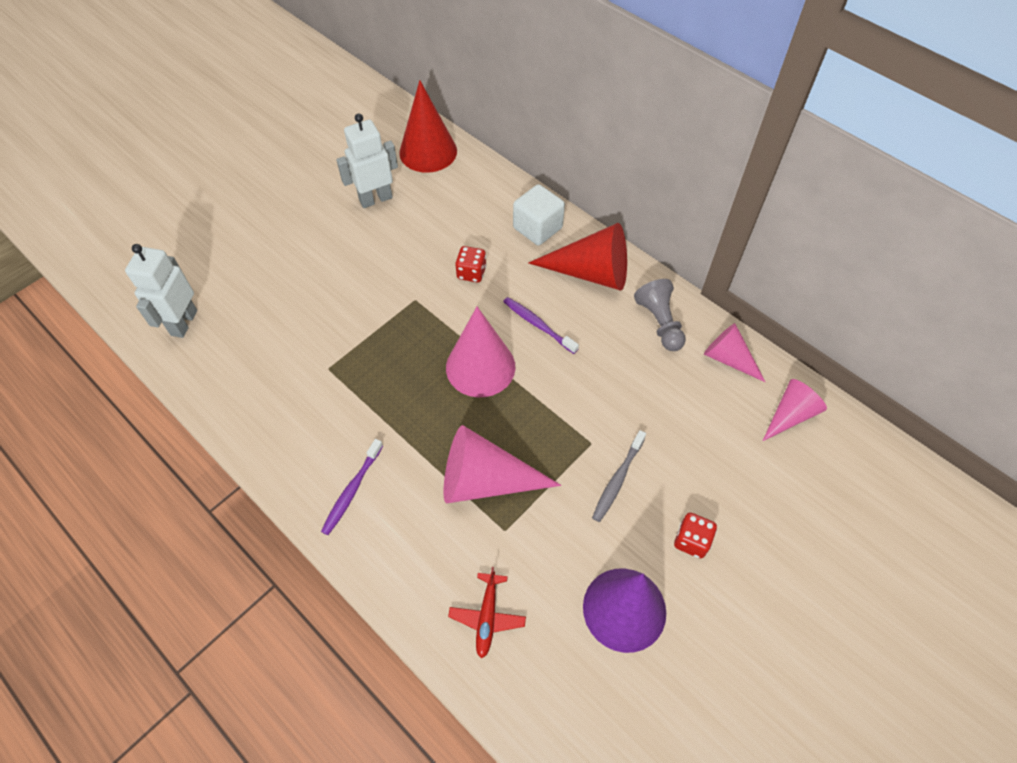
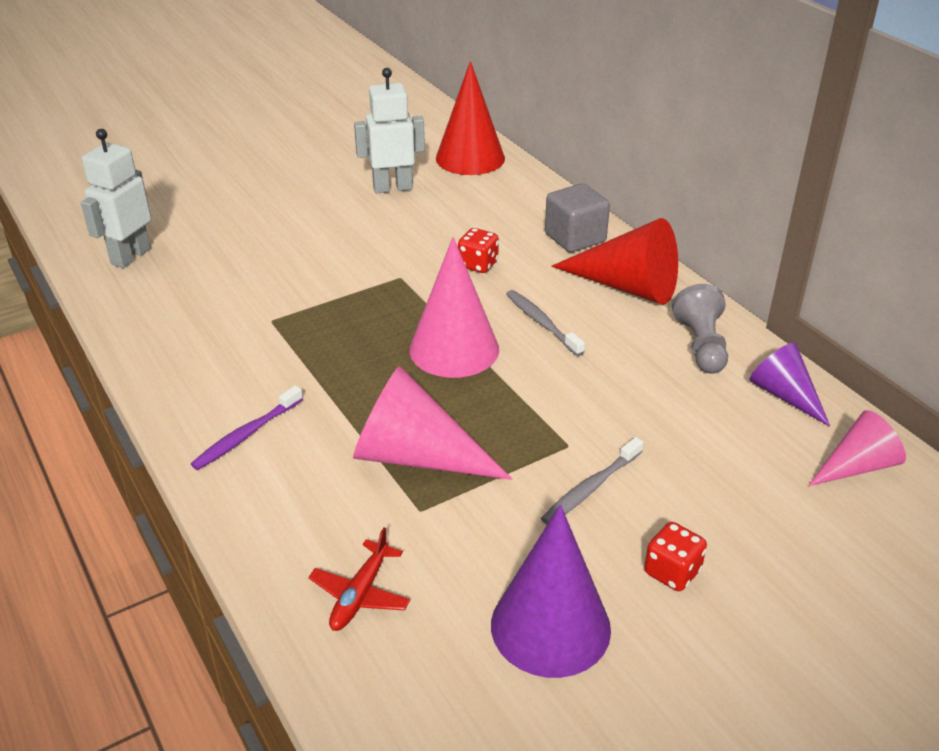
camera: 15 degrees right, 20 degrees down
purple toothbrush [503,297,579,354] -> grey toothbrush [506,290,585,356]
white cube [513,184,565,245] -> grey cube [545,183,610,252]
pink cone [704,323,765,382] -> purple cone [749,342,831,427]

